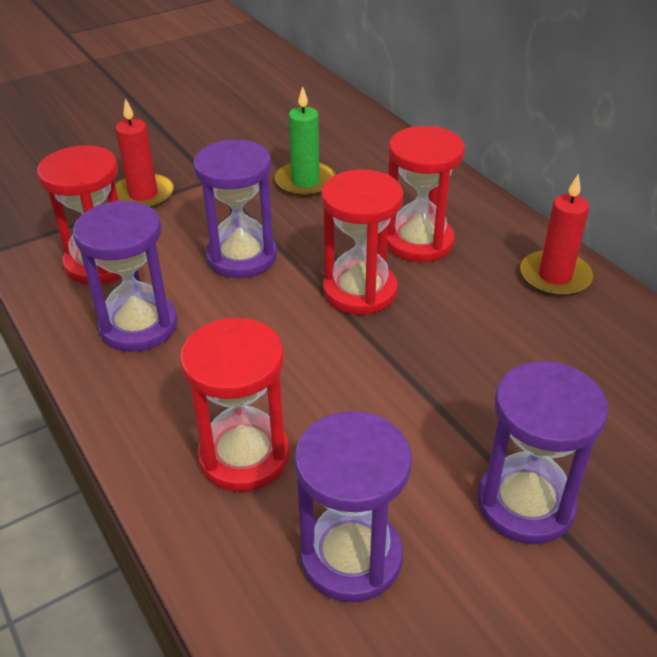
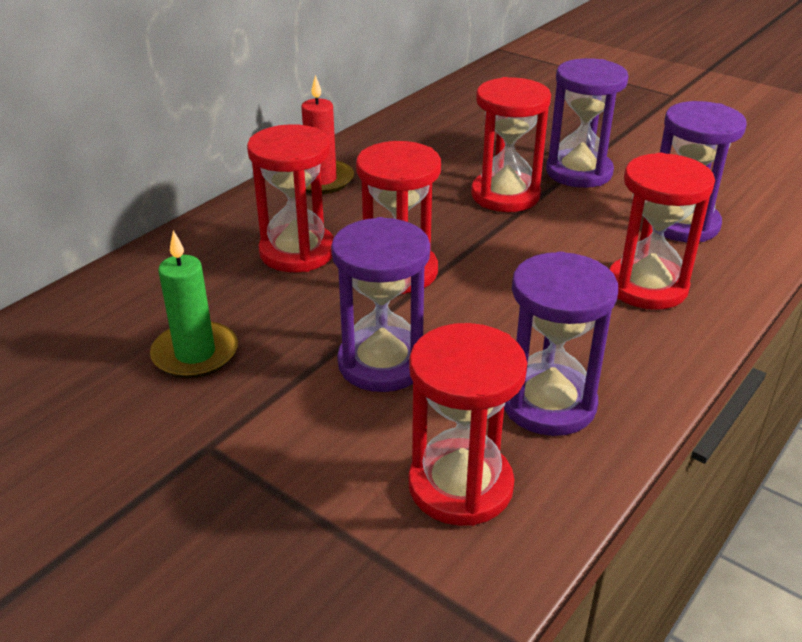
camera: 110 degrees left, 5 degrees down
red candle [115,98,174,209] -> none
none -> red hourglass [471,77,551,212]

